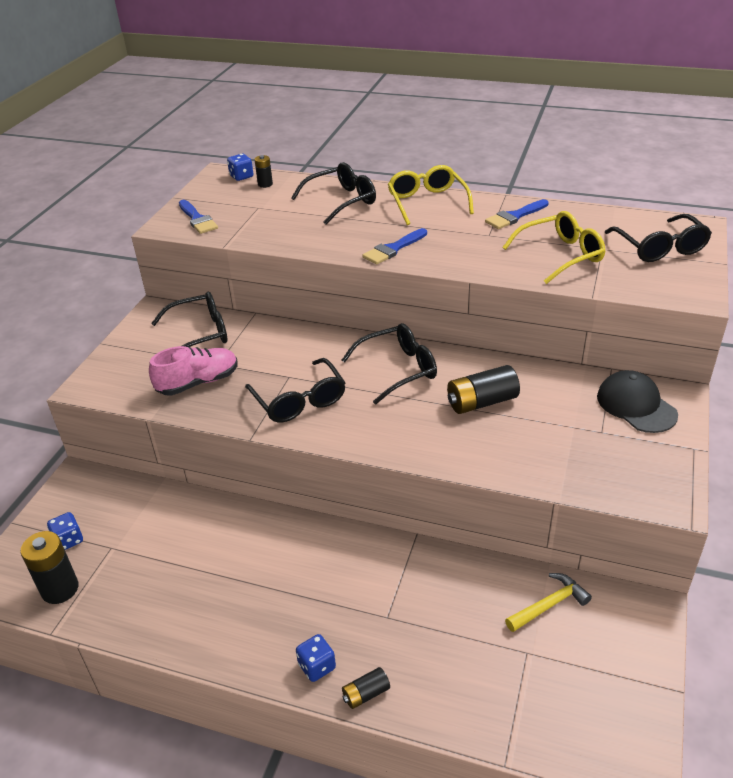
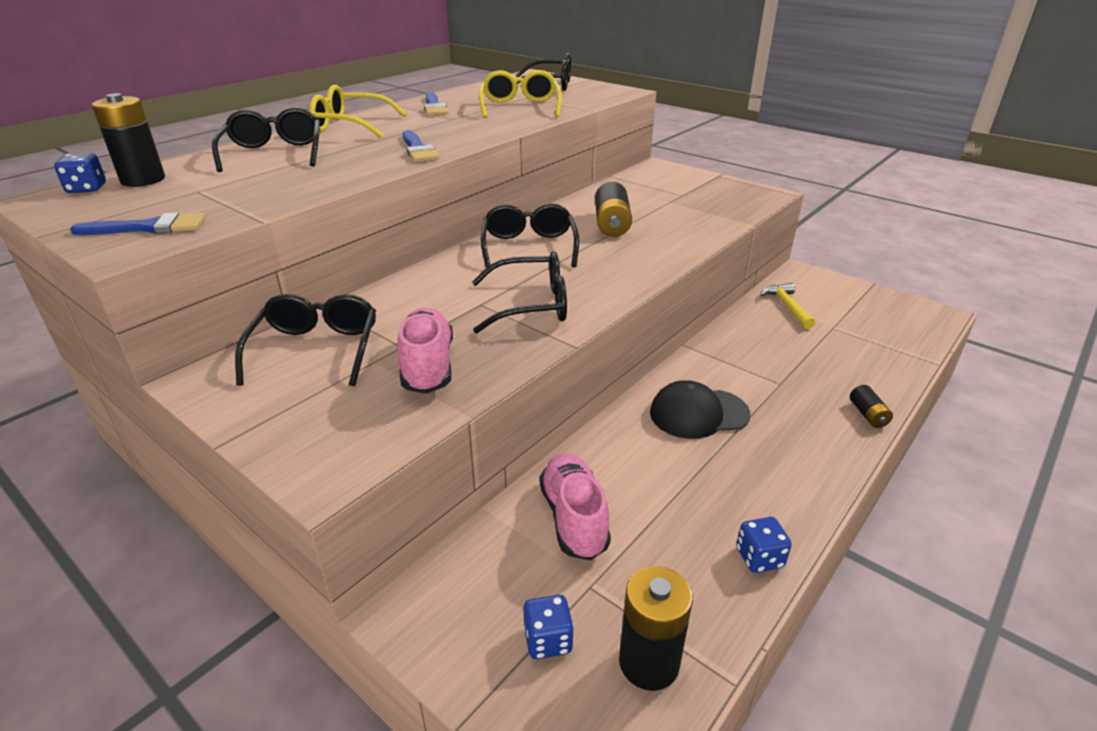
camera: 70 degrees left, 5 degrees down
black battery [254,155,273,188] -> black battery [92,93,165,187], size x1.81
blue dice [296,634,336,682] -> blue dice moved to [736,517,792,573]
black cap [597,370,678,433] -> black cap moved to [650,380,750,439]
none -> pink shoe [540,453,611,560]

